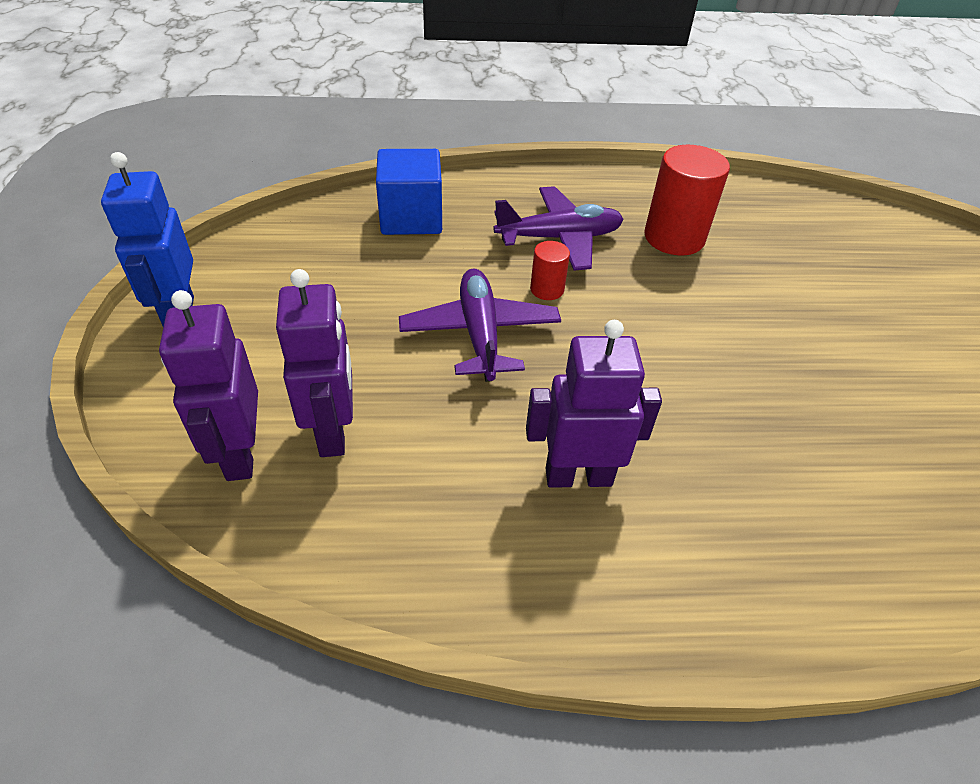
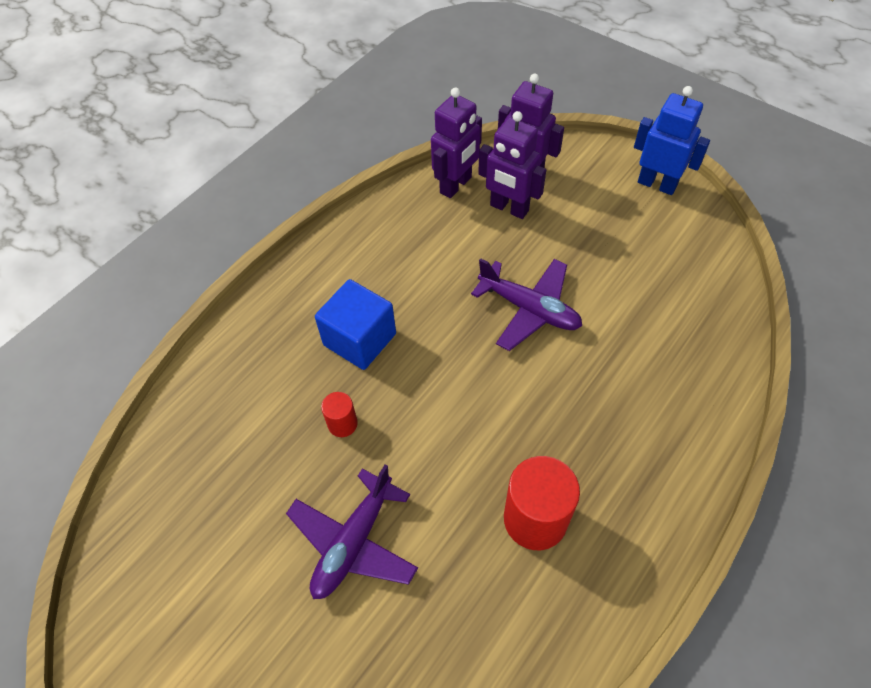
camera: 135 degrees right, 10 degrees up
blue cube [376,149,442,235] -> blue cube moved to [315,279,396,370]
purple plane [493,186,624,271] -> purple plane moved to [286,465,418,599]
purple robot [526,320,662,488] -> purple robot moved to [431,87,482,198]
red cylinder [530,241,570,300] -> red cylinder moved to [321,392,358,437]

